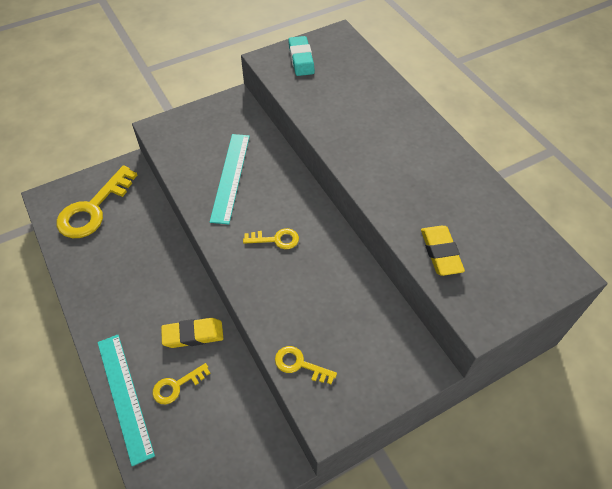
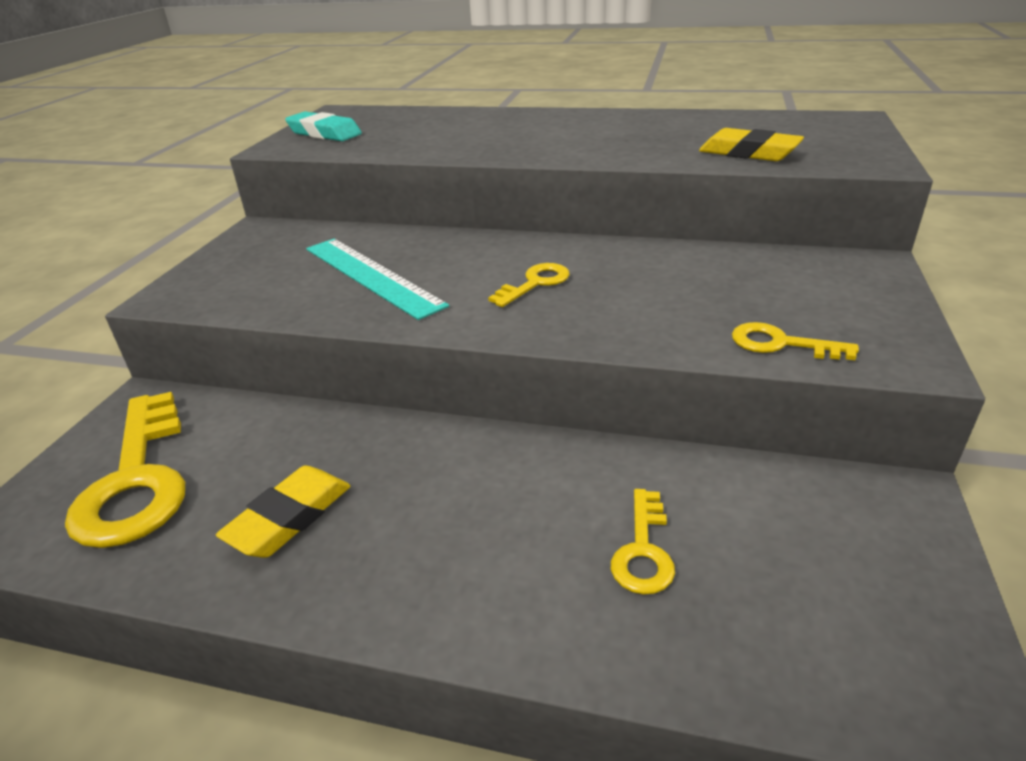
camera: 45 degrees left, 20 degrees down
turquoise ruler [98,335,155,466] -> none
yellow eraser [161,318,223,348] -> yellow eraser moved to [216,465,350,558]
yellow key [275,346,337,384] -> yellow key turned 45 degrees clockwise [732,322,859,360]

